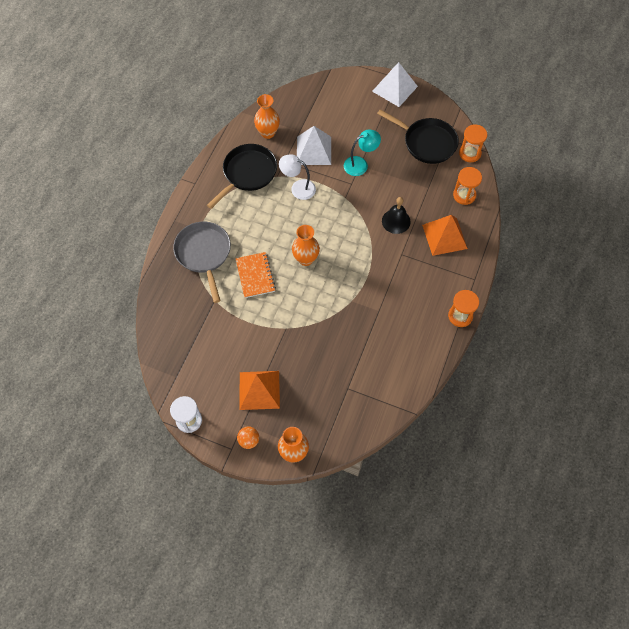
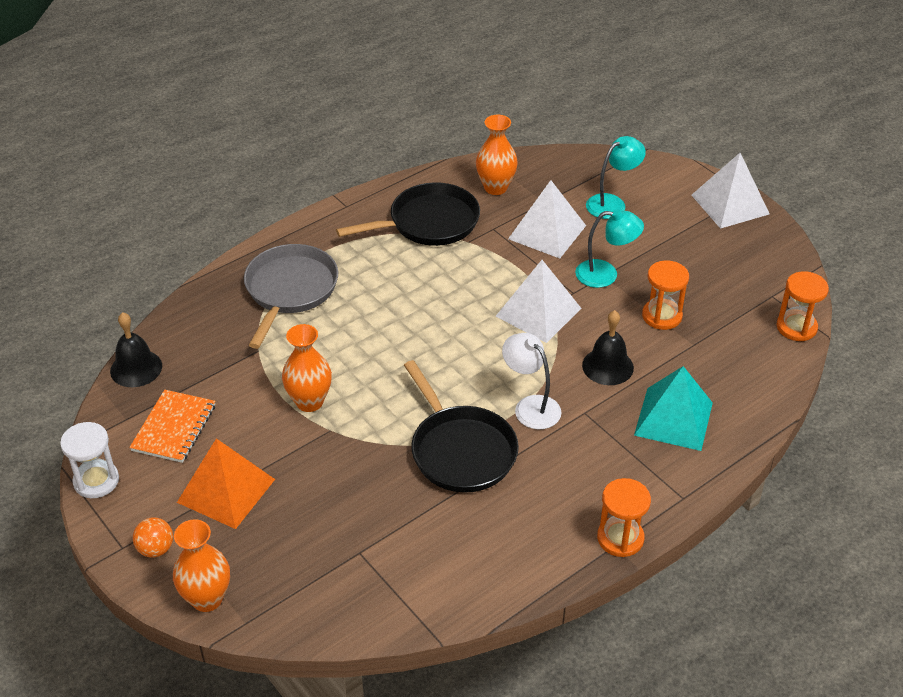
camera: 30 degrees right, 20 degrees down
orange notebook [235,252,276,298] -> orange notebook moved to [129,390,215,463]
white lamp [279,154,316,200] -> white lamp moved to [502,333,562,429]
orange vase [292,225,320,266] -> orange vase moved to [282,324,332,412]
black pan [377,109,459,164] -> black pan moved to [404,360,519,493]
orange pyramid [422,215,468,256] -> turquoise pyramid [634,366,713,451]
orange hourglass [453,167,482,205] -> orange hourglass moved to [642,260,689,330]
none -> black bell [110,312,162,387]
none -> white pyramid [496,260,581,343]
none -> turquoise lamp [586,136,646,219]

